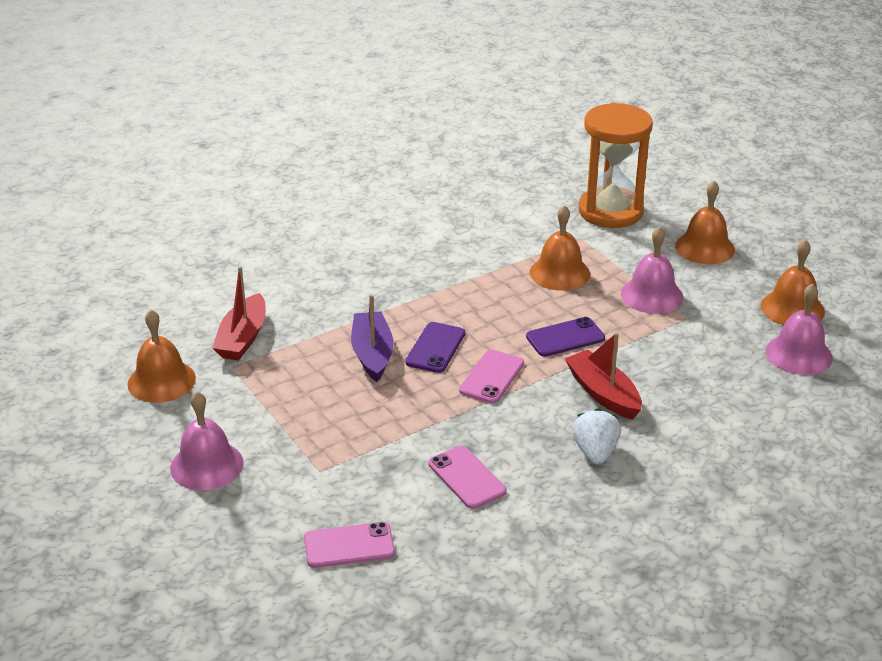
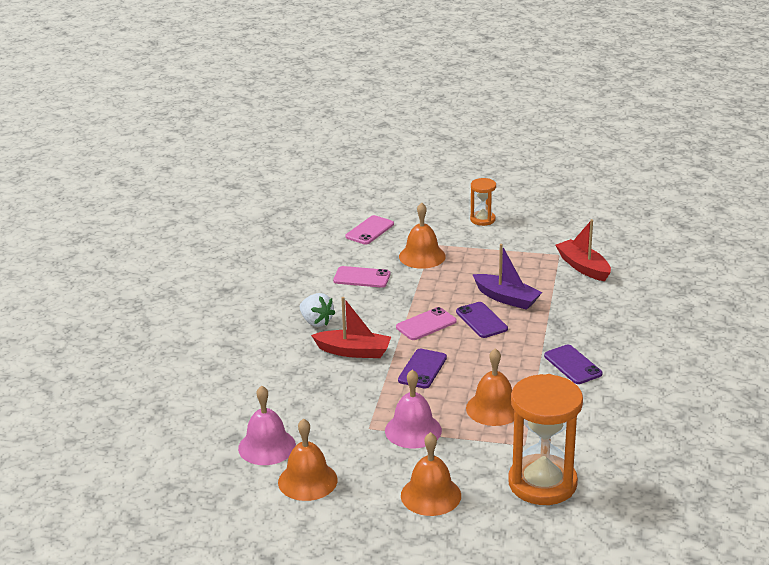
camera: 135 degrees right, 5 degrees down
orange bell [128,309,196,403] -> orange bell moved to [399,202,446,269]
pink bell [170,391,243,490] -> orange hourglass [470,178,496,226]
pink phone [459,350,524,403] -> pink phone turned 75 degrees clockwise [396,307,457,340]
none -> purple phone [544,345,602,384]

